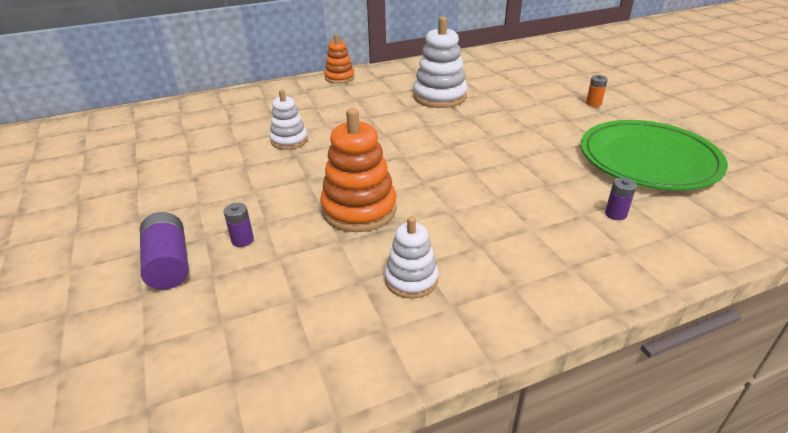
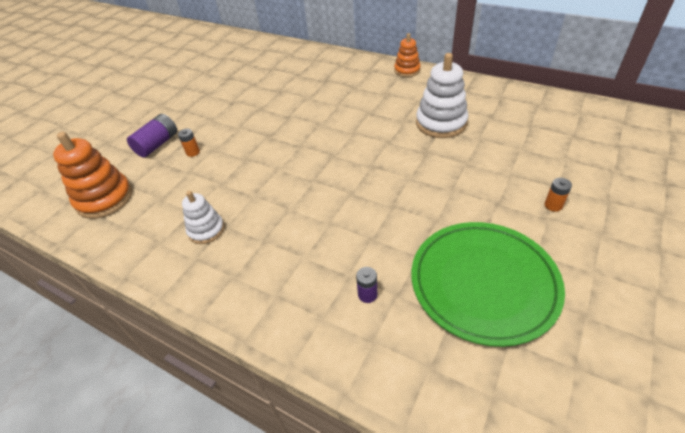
camera: 55 degrees right, 10 degrees up
purple battery [224,203,254,247] -> orange battery [178,129,200,157]
white stacking toy [270,90,308,150] -> none
orange stacking toy [320,108,397,232] -> orange stacking toy moved to [53,132,133,219]

